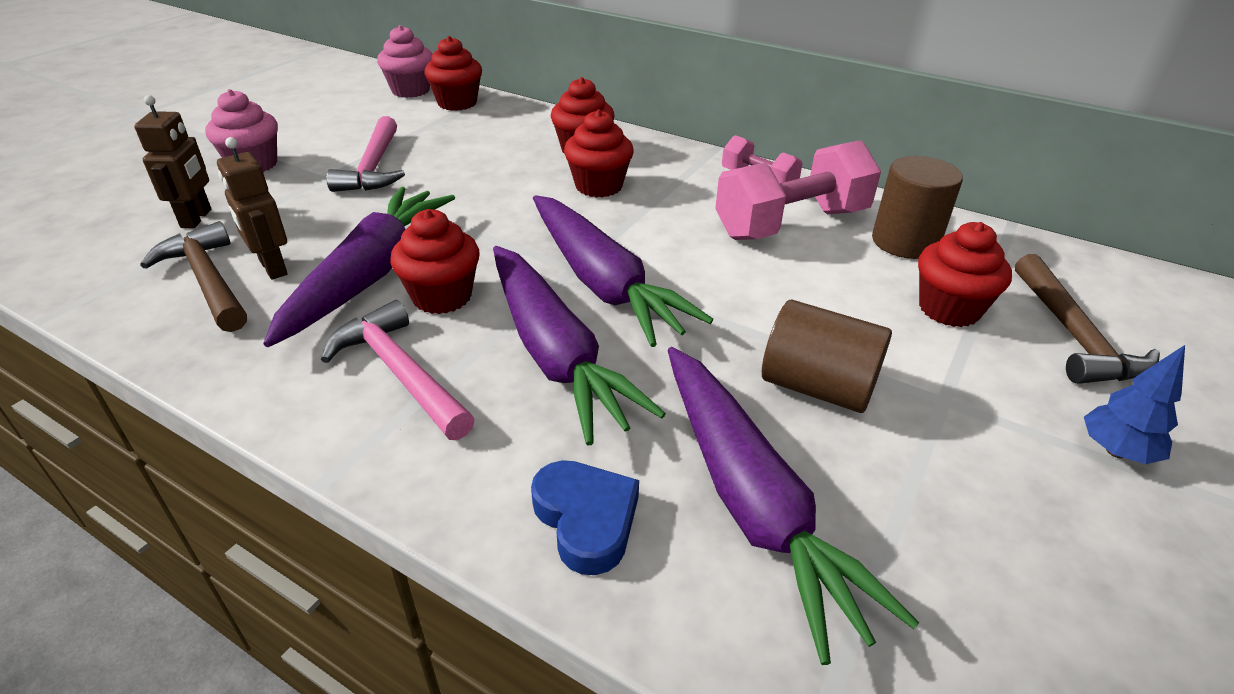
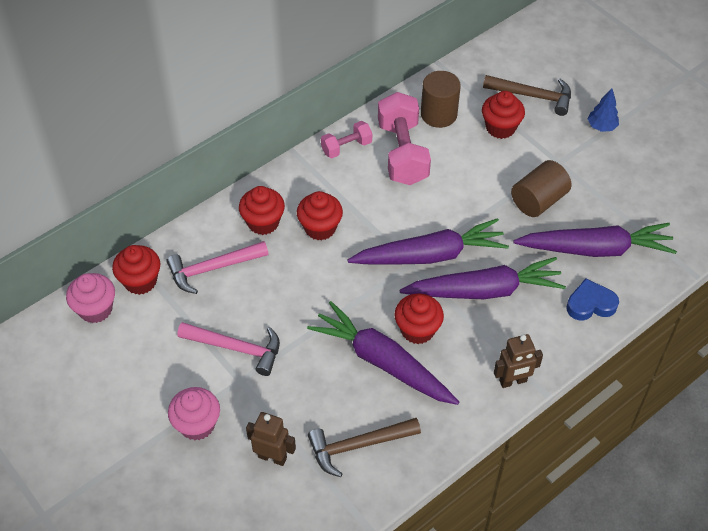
camera: 70 degrees left, 15 degrees up
brown robot [217,137,288,280] -> brown robot moved to [494,334,543,388]
pink hammer [321,300,475,440] -> pink hammer moved to [166,241,269,294]

